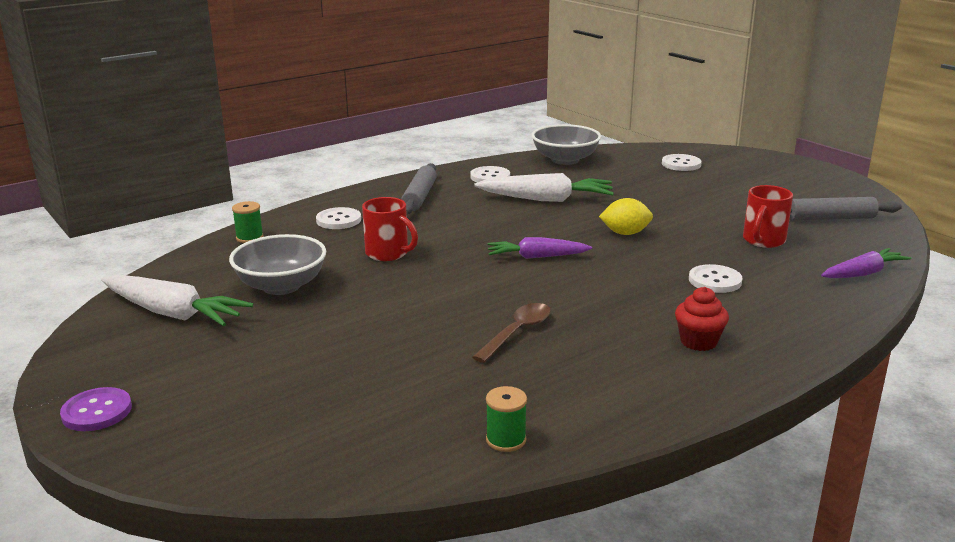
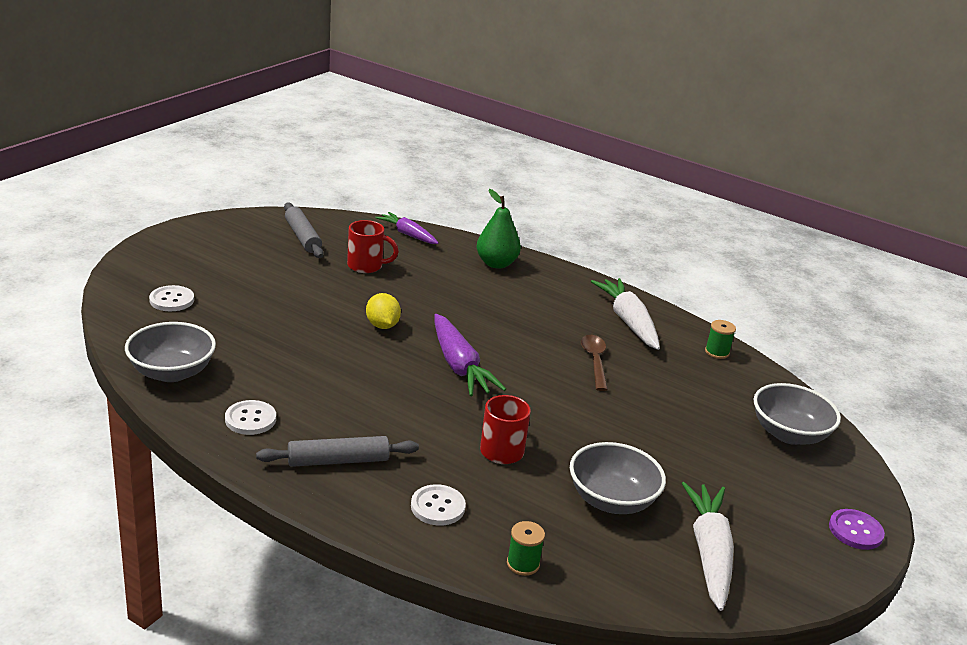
camera: 115 degrees left, 5 degrees up
brown spoon [472,303,551,363] -> brown spoon turned 75 degrees clockwise [581,335,608,391]
white carrot [475,173,614,202] -> white carrot moved to [591,278,660,350]
purple carrot [488,237,592,259] -> purple carrot [434,314,506,396], size x1.53
red cupcake [675,287,729,351] -> none
white button [689,264,742,293] -> none
none -> green pear [476,189,521,269]
none -> grey bowl [754,383,841,445]

